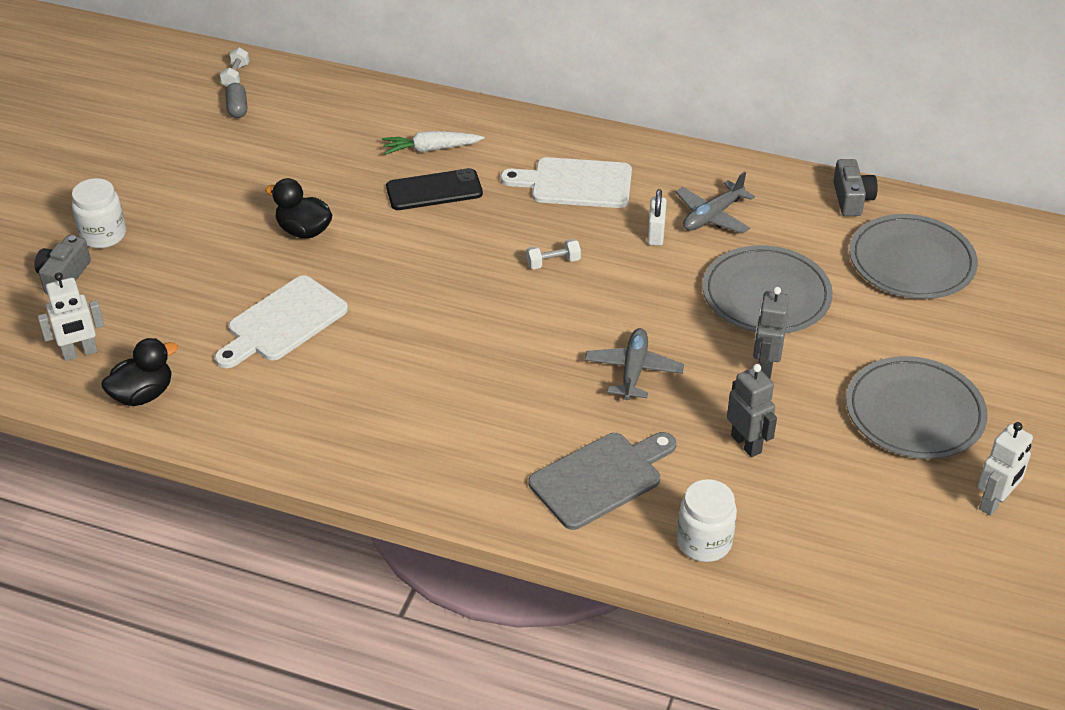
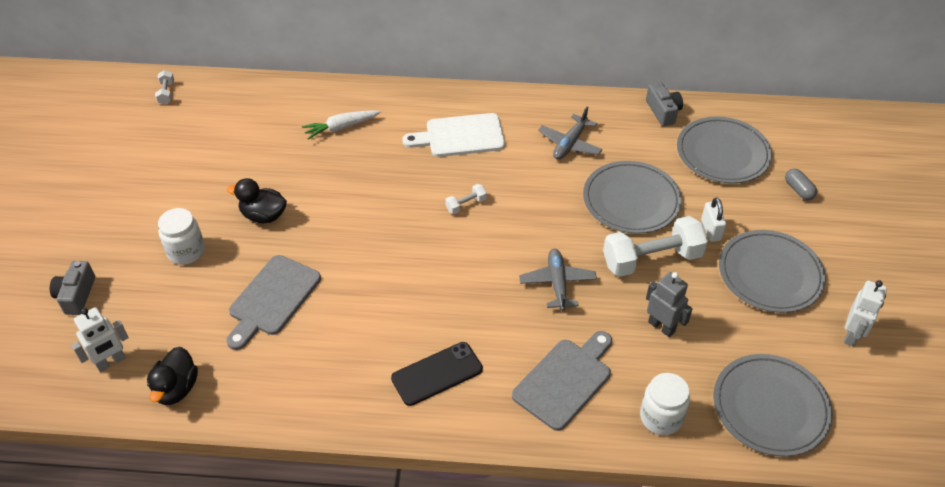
camera: 15 degrees left, 5 degrees up
white jar [72,178,126,248] -> white jar moved to [158,208,205,265]
black duck [101,338,178,406] -> black duck turned 150 degrees clockwise [147,347,198,405]
white cutting board [215,275,348,368] -> grey cutting board [226,255,321,350]
grey capsule [225,83,247,118] -> grey capsule moved to [785,169,817,200]
black phone [386,168,483,210] -> black phone moved to [391,342,483,406]
white padlock [647,189,667,246] -> white padlock moved to [701,197,726,242]
grey robot [753,287,789,379] -> white dumbbell [603,216,708,277]
none -> grey plate [713,354,833,457]

